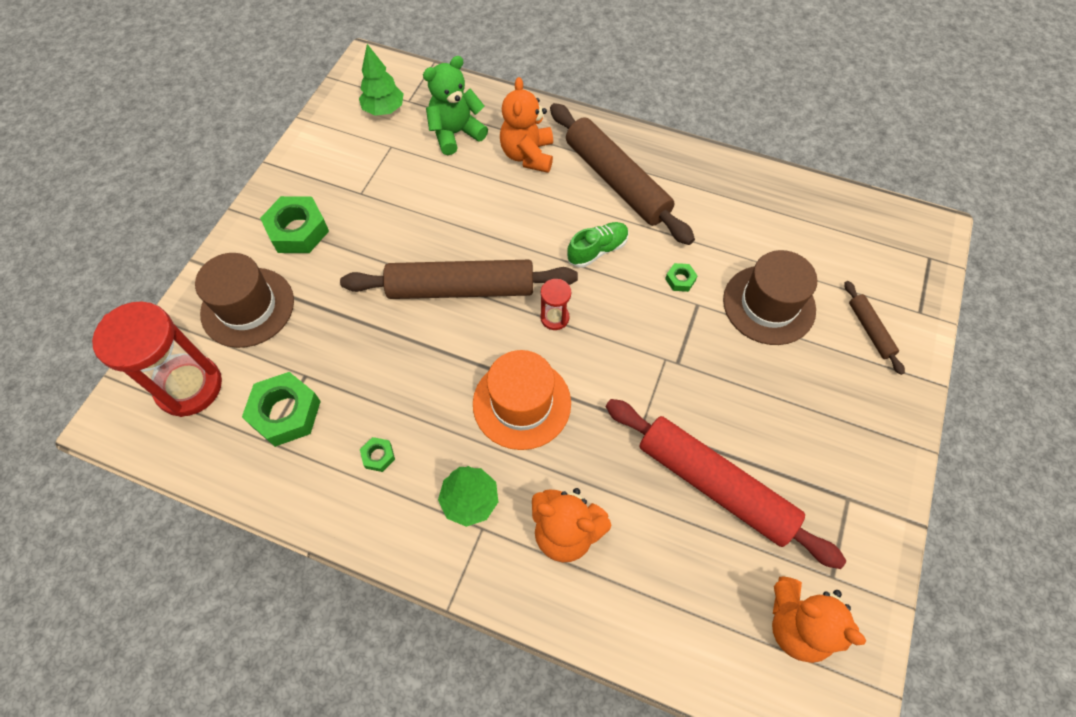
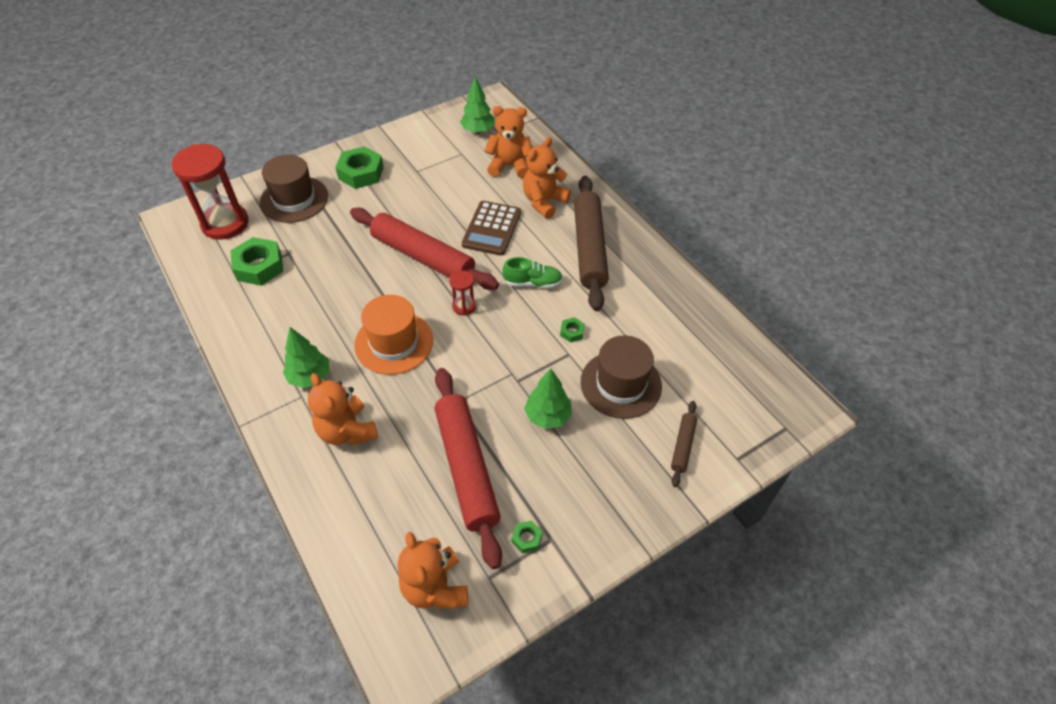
camera: 35 degrees right, 10 degrees down
brown rolling pin [340,260,578,299] -> red rolling pin [350,208,499,290]
green nut [360,437,395,472] -> green nut moved to [512,520,543,553]
green teddy bear [423,56,488,155] -> orange teddy bear [485,106,532,178]
none -> brown calculator [462,201,521,256]
none -> green tree [524,368,572,429]

